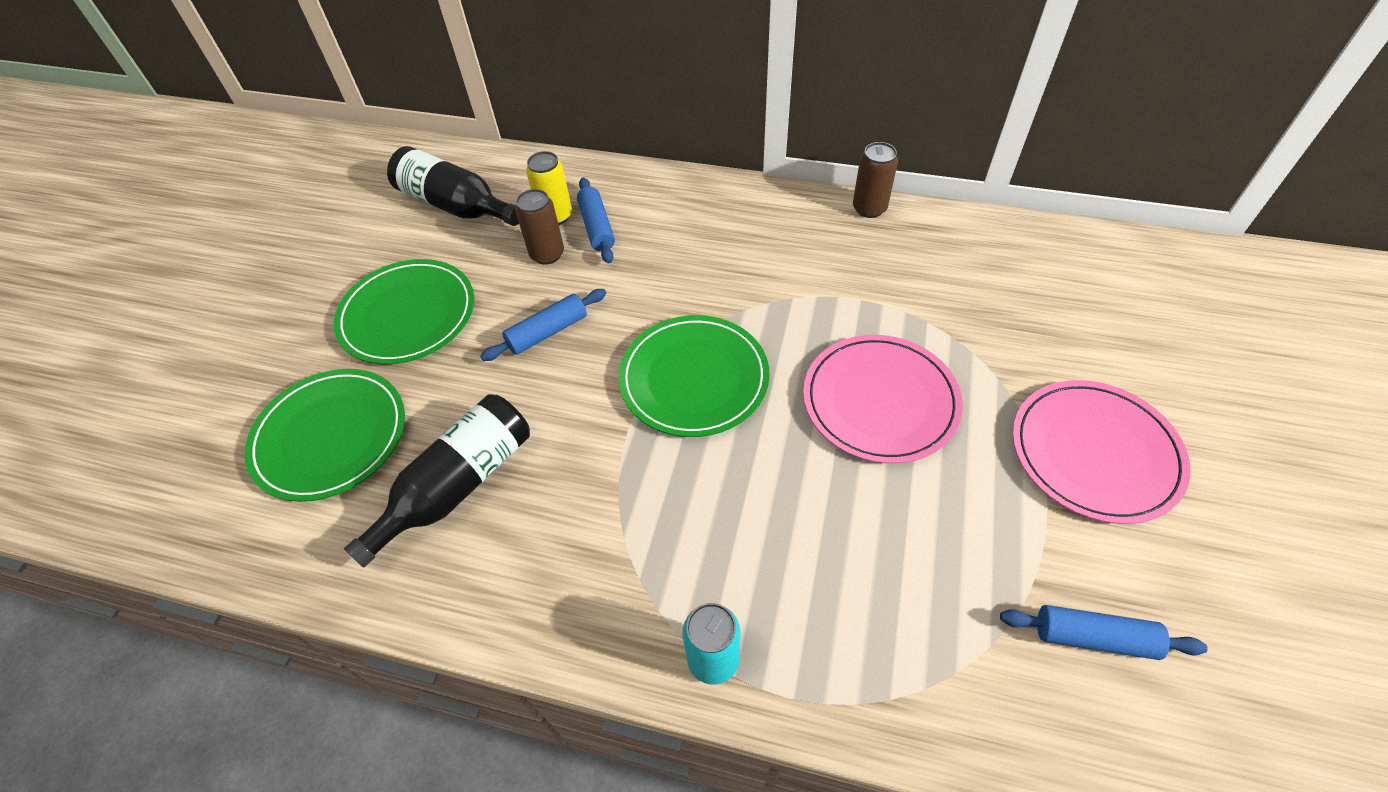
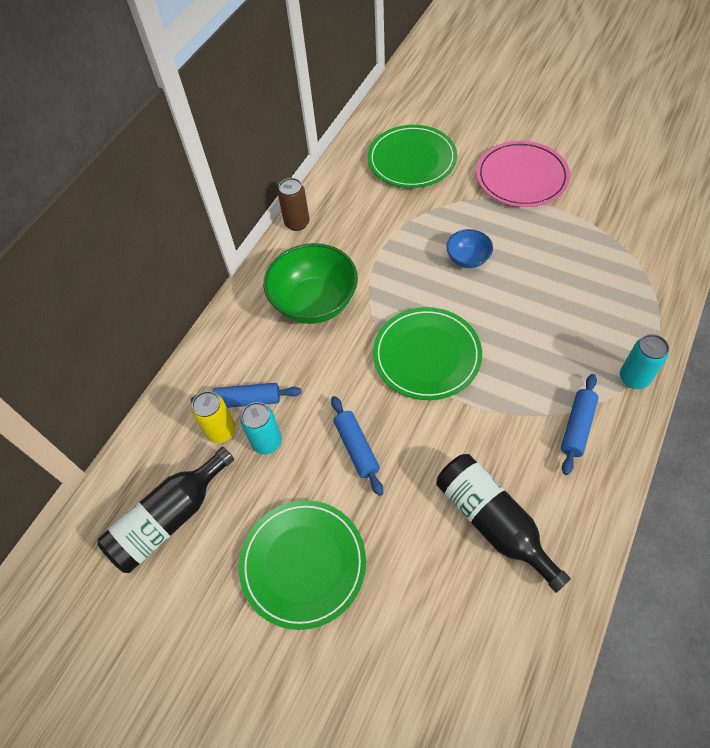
camera: 75 degrees left, 5 degrees up
green plate [245,369,405,502] -> green plate moved to [368,125,457,188]
brown can [515,189,564,265] -> turquoise can [240,402,282,454]
pink plate [803,335,963,464] -> blue bowl [446,229,493,268]
blue rolling pin [1000,605,1208,660] -> blue rolling pin moved to [561,374,599,475]
none -> green bowl [264,243,358,324]

